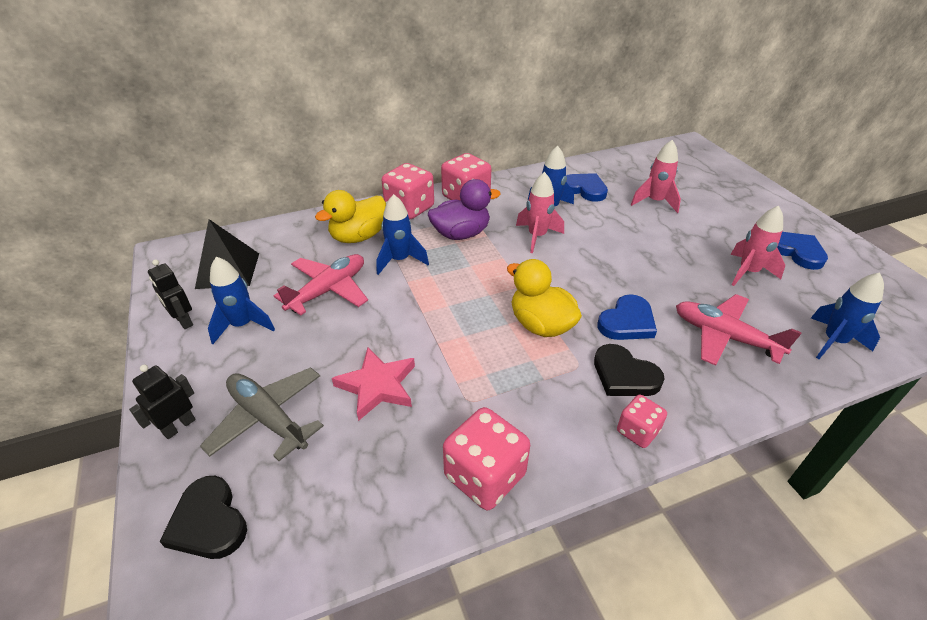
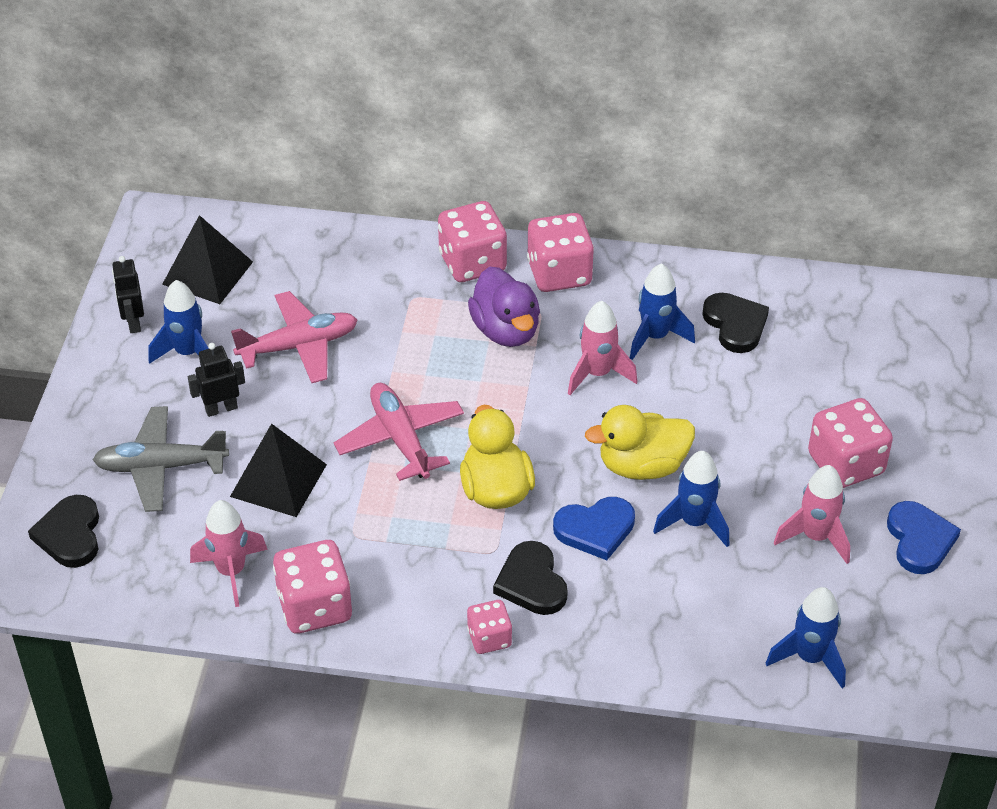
camera: 30 degrees right, 5 degrees up
black robot [129,365,196,439] -> black robot moved to [188,343,245,417]
grey plane [200,367,324,461] -> grey plane turned 75 degrees counterclockwise [93,406,229,512]
yellow duck [315,190,386,243] -> yellow duck moved to [585,405,695,480]
pink star [332,347,415,421] -> black pyramid [230,423,327,517]
blue rocket [377,194,429,275] -> blue rocket moved to [653,451,729,547]
purple duck [428,179,501,240] -> purple duck turned 60 degrees clockwise [468,267,540,347]
blue heart [566,173,608,202] -> black heart [702,293,769,353]
pink rocket [631,140,681,213] -> pink rocket moved to [190,500,268,607]
pink plane [676,294,802,366] -> pink plane moved to [334,383,464,481]
none -> pink dice [808,398,893,488]

